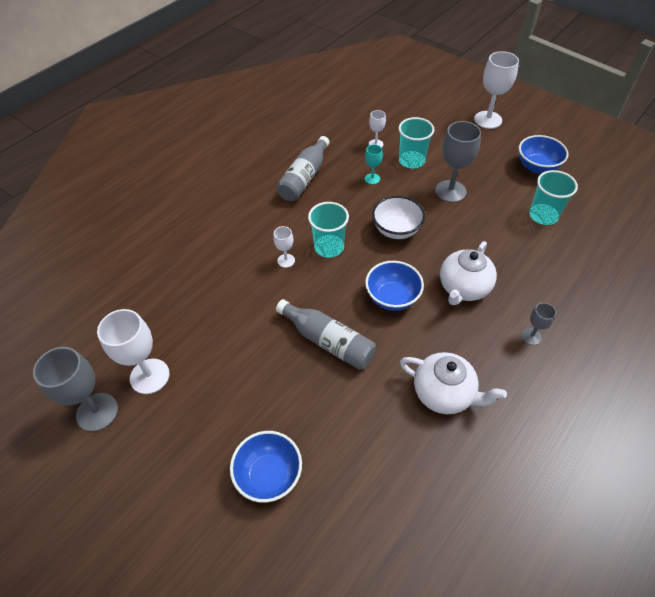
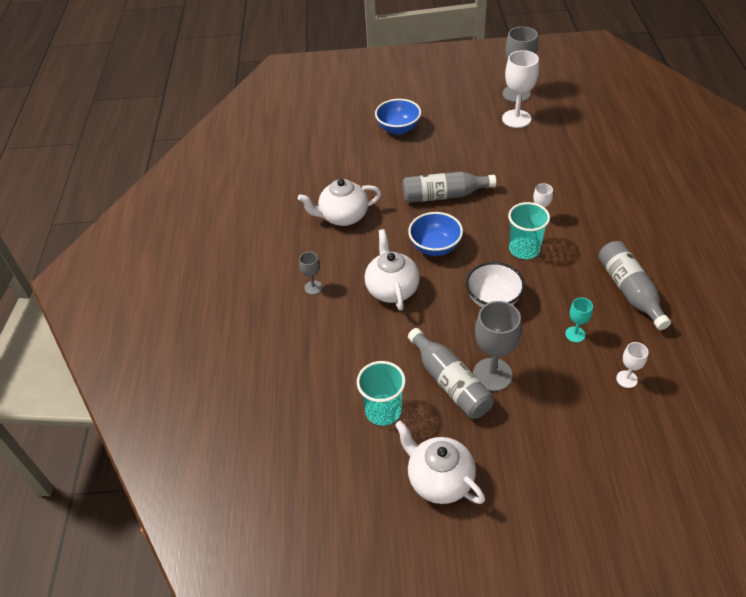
camera: 140 degrees right, 5 degrees down
turquoise cup [399,117,434,169] -> none
white goblet [474,51,519,129] -> none
blue bowl [519,135,569,173] -> white teapot [395,420,485,504]
none -> grey bottle [408,328,494,419]

